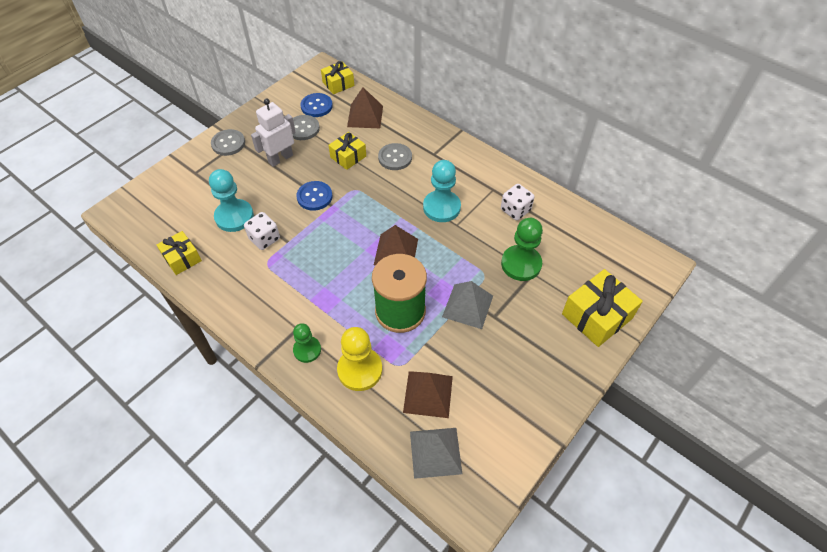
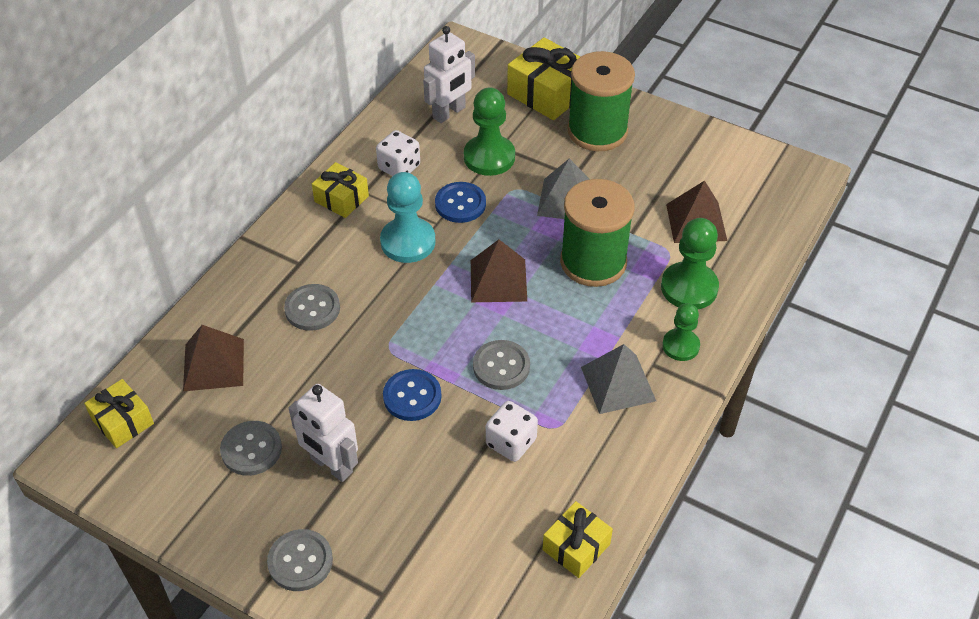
camera: 100 degrees left, 5 degrees down
turquoise pawn [209,169,254,232] -> none
blue button [301,93,333,117] -> blue button moved to [435,182,486,223]
yellow gift [329,132,366,170] -> yellow gift moved to [312,162,369,218]
yellow pawn [337,327,382,391] -> green pawn [661,218,719,309]
grey pyramid [410,428,462,479] -> grey pyramid moved to [581,344,656,414]
none -> white robot [423,26,475,123]
none -> grey button [473,340,530,390]
none -> green spool [567,51,635,151]

